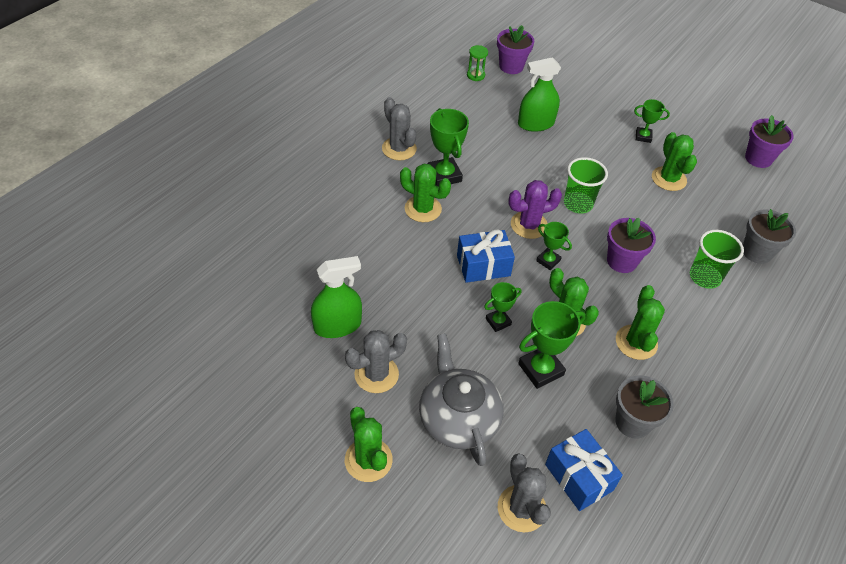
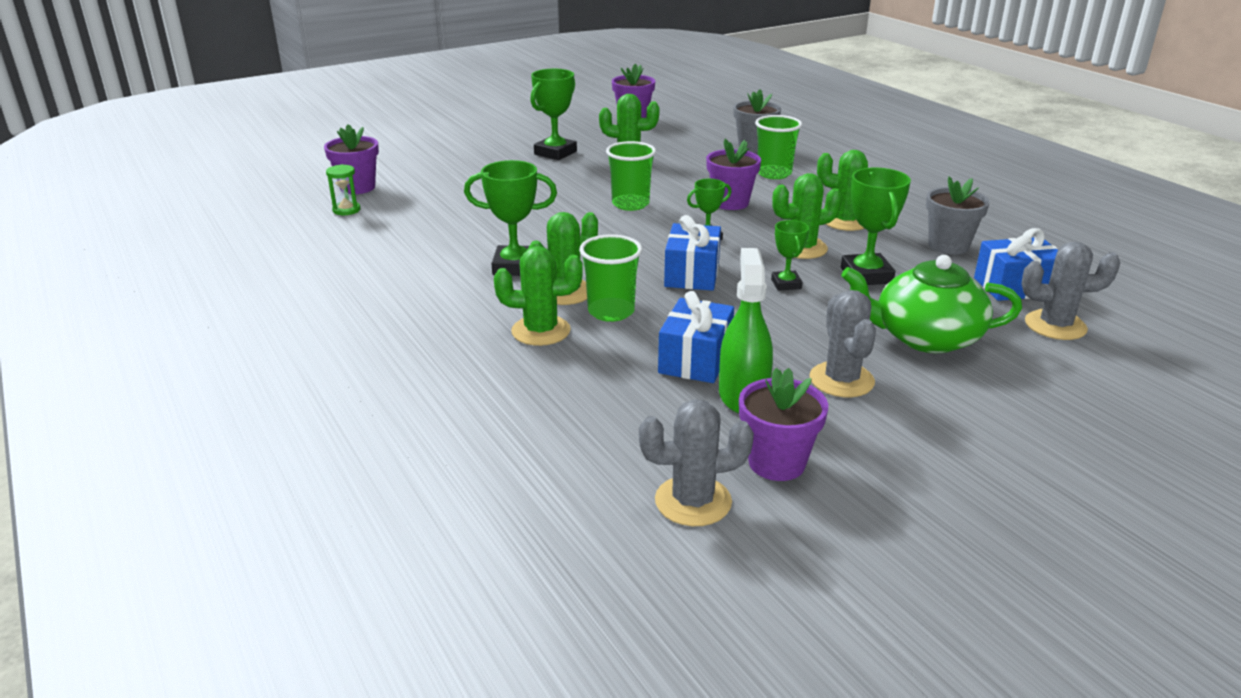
camera: 65 degrees left, 20 degrees down
green cactus [345,407,393,482] -> green cactus moved to [494,246,583,346]
grey cactus [382,97,417,160] -> grey cactus moved to [639,400,754,526]
grey teapot [419,333,504,466] -> green teapot [841,255,1022,353]
purple cactus [508,180,562,239] -> none
green spray bottle [518,57,561,132] -> none
green trophy [634,99,670,143] -> green trophy [530,69,577,160], size x1.68
none -> green cup [579,234,642,322]
none -> blue gift [658,291,734,383]
none -> purple flower pot [739,368,828,481]

